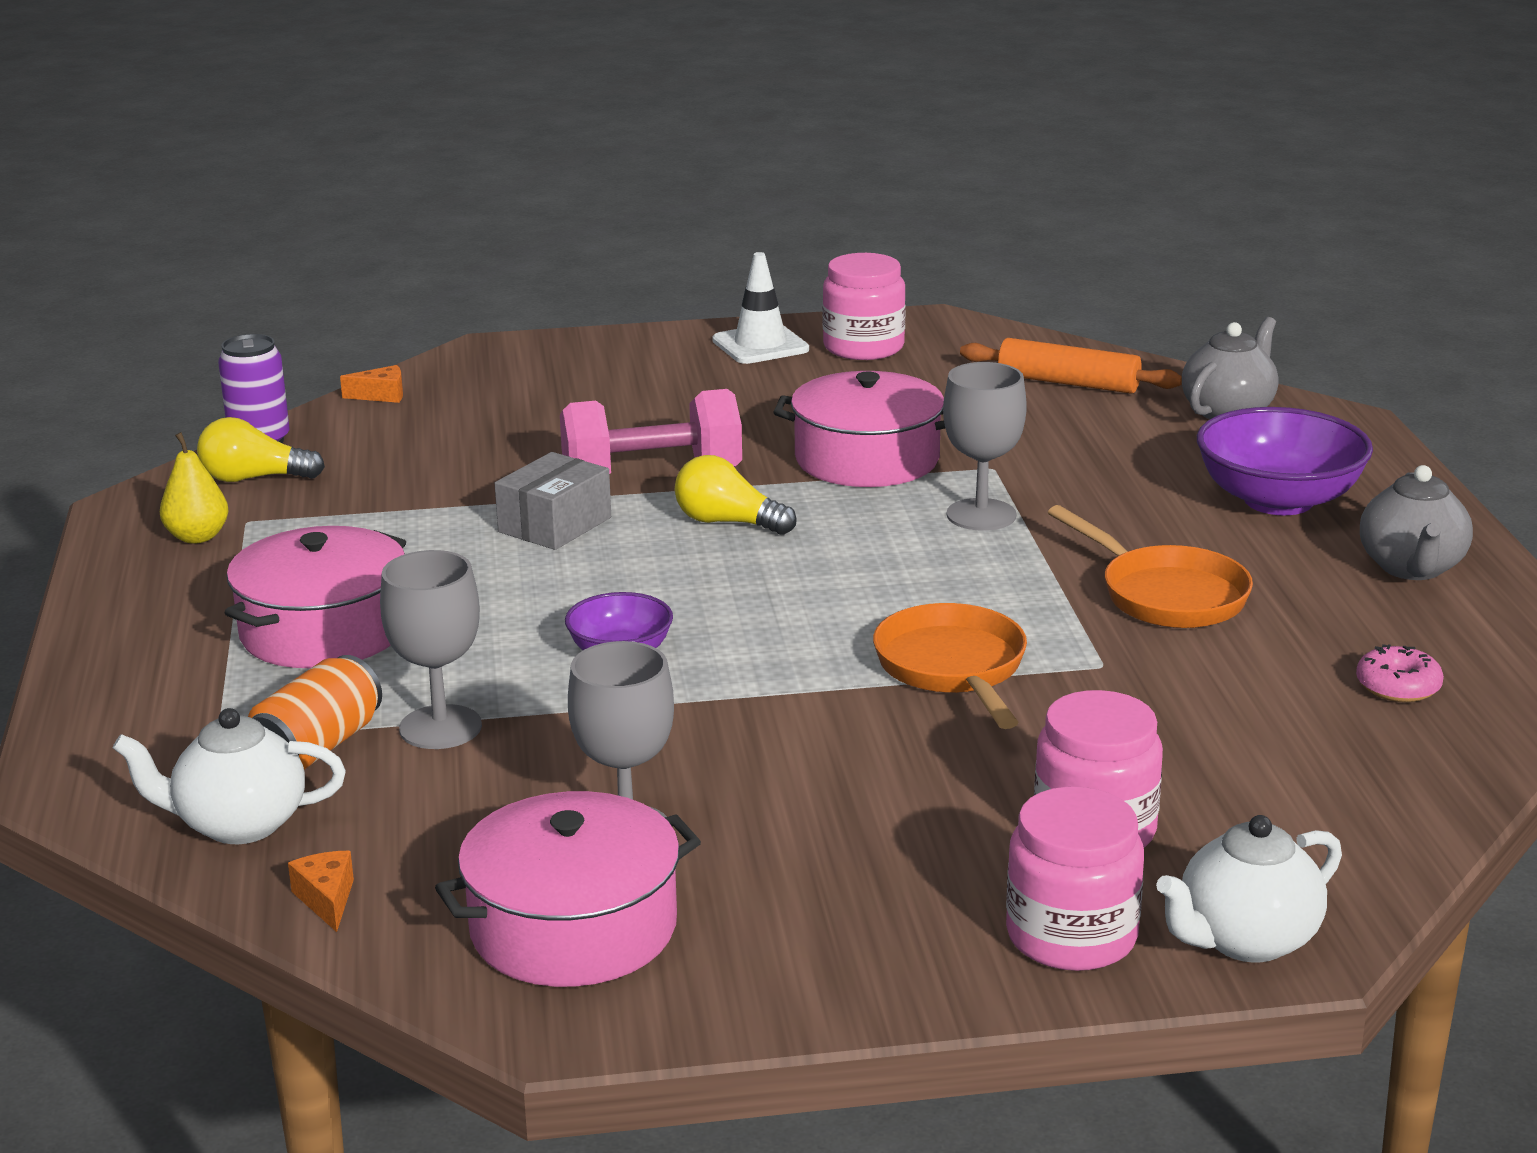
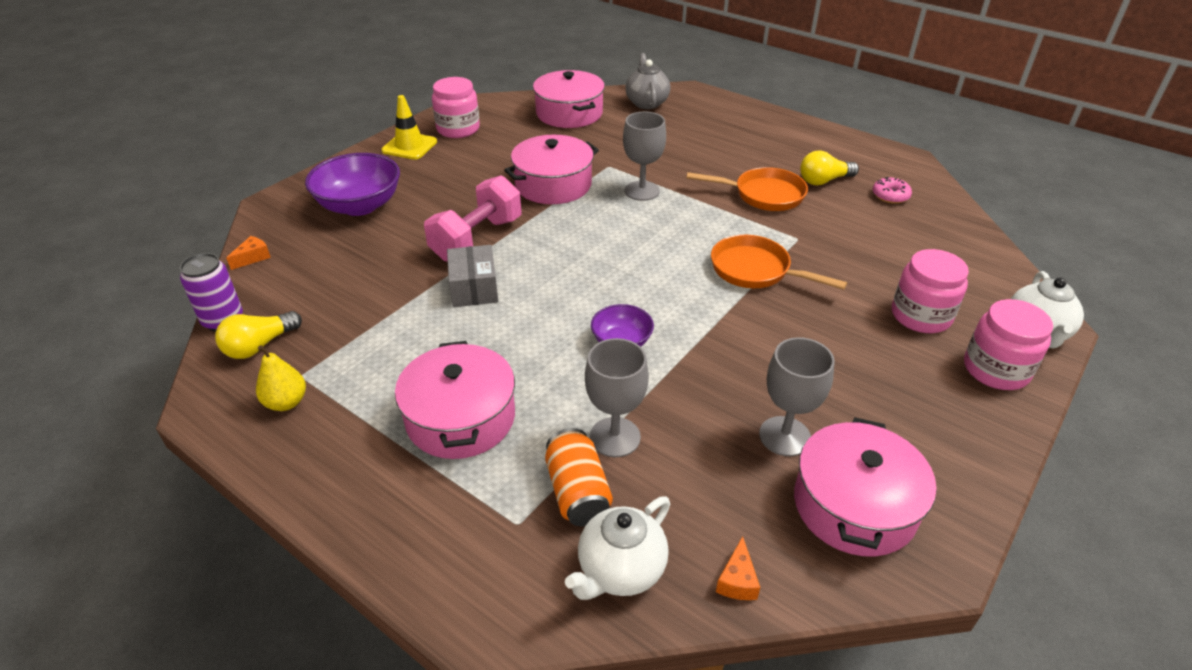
camera: 45 degrees left, 15 degrees up
orange cheese [288,851,354,932] -> orange cheese turned 105 degrees counterclockwise [716,536,760,600]
yellow light bulb [675,455,797,535] -> yellow light bulb moved to [800,151,859,185]
white traffic cone [712,252,809,364] -> yellow traffic cone [381,95,437,160]
orange rolling pin [960,338,1182,394] -> pink pot [533,70,605,128]
purple bowl [1197,407,1373,515] -> purple bowl moved to [305,153,400,216]
grey teapot [1360,465,1473,580] -> none

